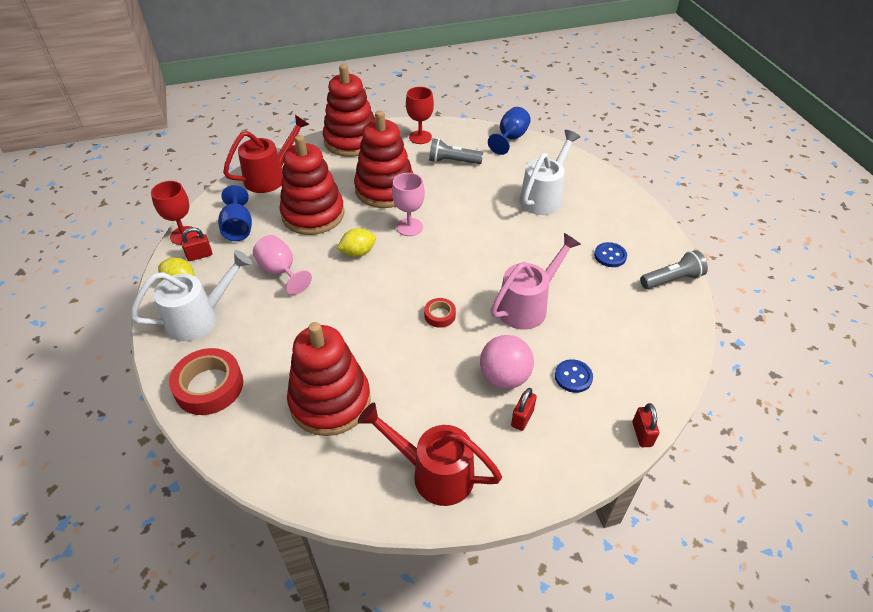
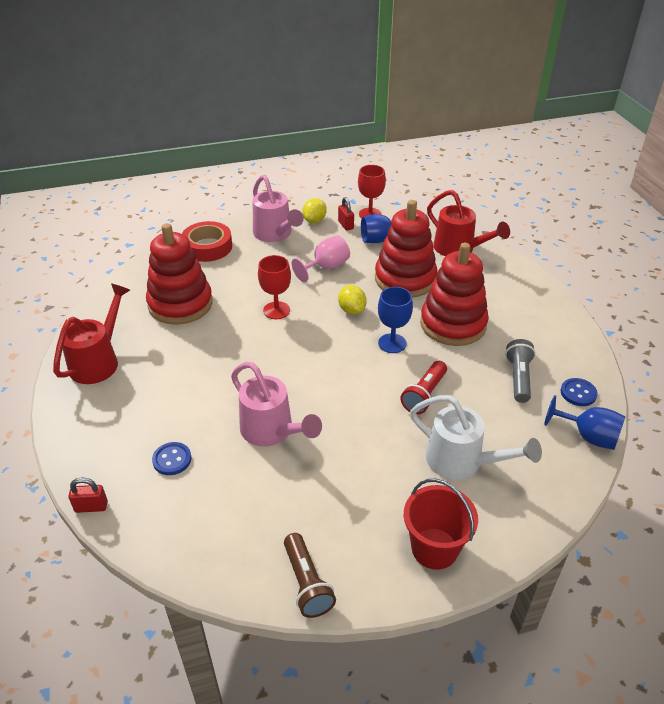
camera: 90 degrees right, 5 degrees down
white watering can [130,250,252,341] -> pink watering can [253,175,304,242]
red stacking toy [323,64,375,157] -> none
pink goblet [392,173,425,236] -> blue goblet [378,287,413,353]
red goblet [406,87,434,144] -> red goblet moved to [258,255,291,319]
red tape [424,298,456,328] -> none
pink ball [480,335,534,389] -> none
red padlock [511,388,537,431] -> none
blue button [594,242,627,267] -> blue button moved to [561,378,598,406]
grey flashlight [640,250,708,289] -> brown flashlight [284,533,336,618]
none -> red flashlight [400,361,447,414]
none -> red bucket [404,479,478,570]

